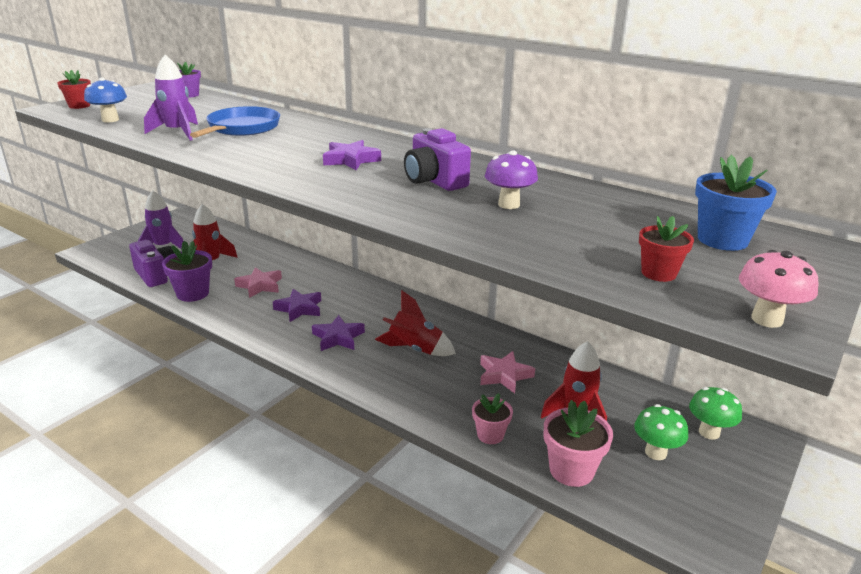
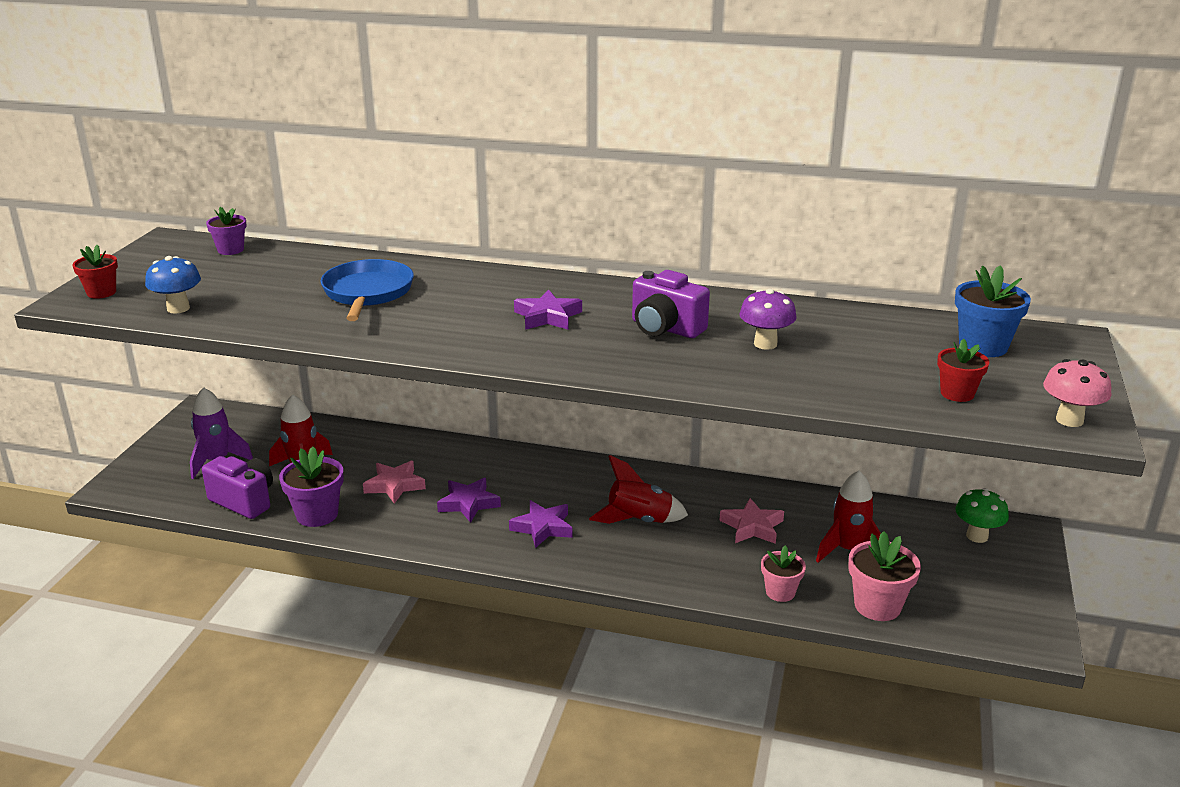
camera: 20 degrees left, 0 degrees up
purple rocket [144,55,198,141] -> none
green mushroom [634,404,688,460] -> none

